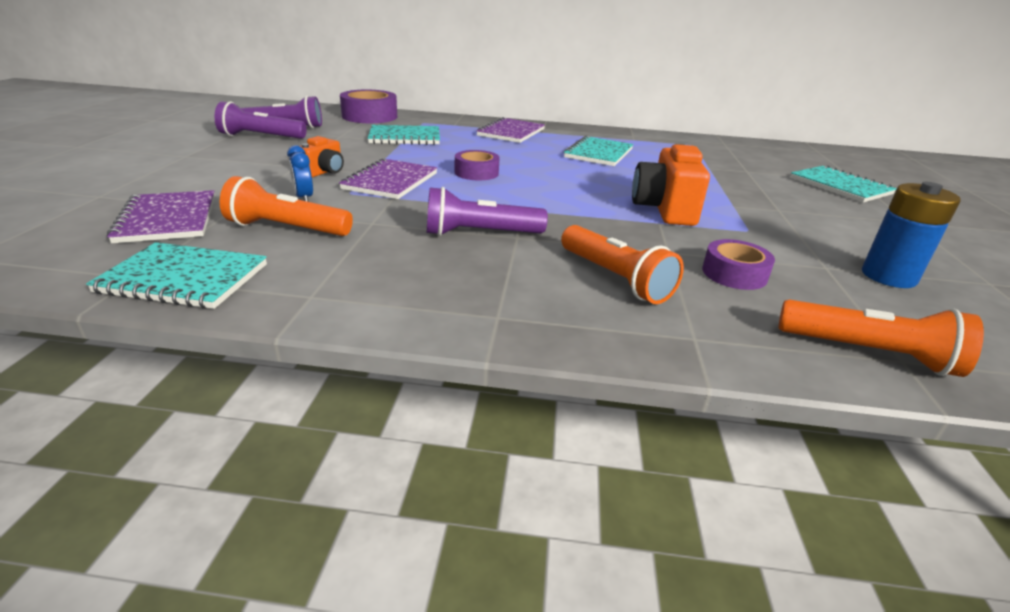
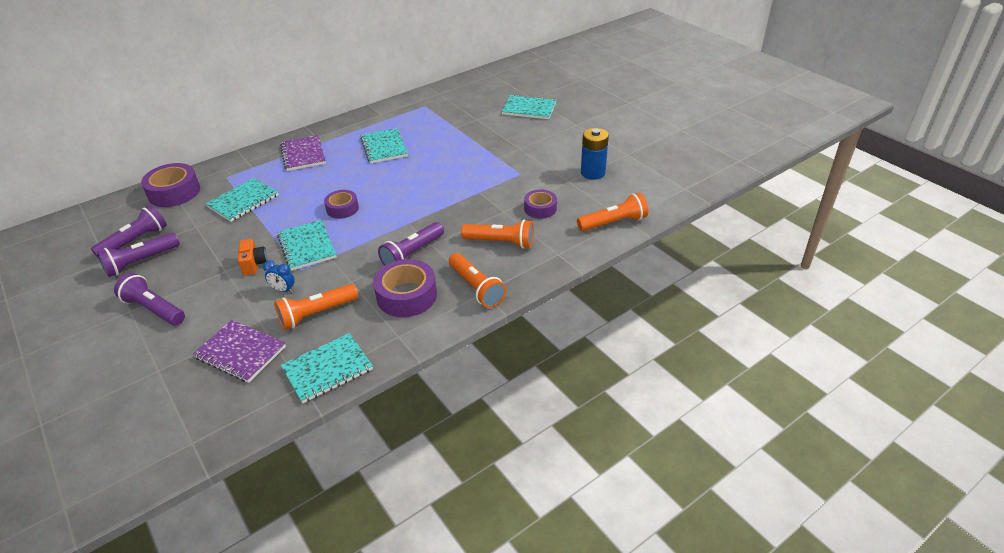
camera: 40 degrees left, 10 degrees up
purple notebook [339,158,437,199] -> turquoise notebook [277,220,337,271]
orange camera [632,144,710,226] -> none
none -> purple flashlight [114,273,185,325]
none -> purple tape [373,259,437,317]
none -> orange flashlight [449,253,506,308]

